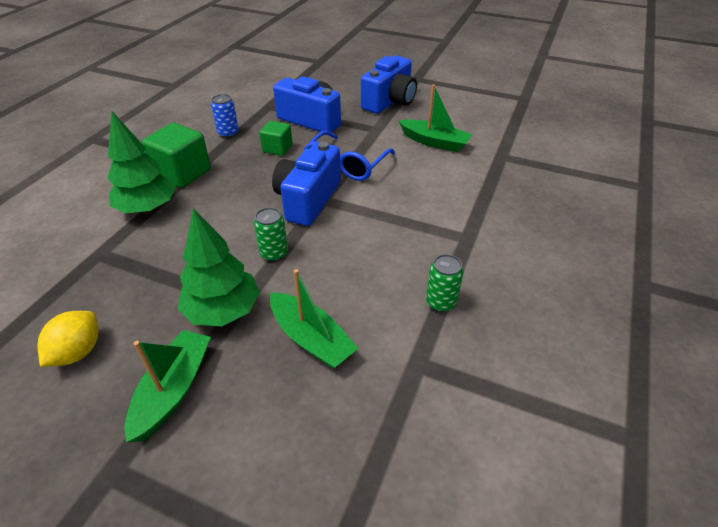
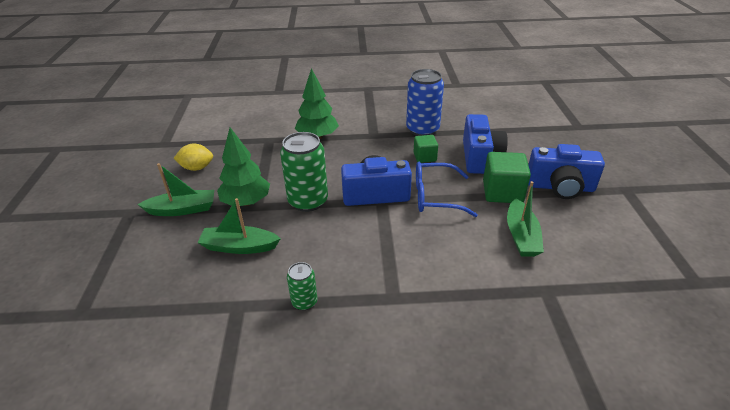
camera: 65 degrees right, 5 degrees down
green cube [142,123,211,188] -> green cube moved to [483,152,531,203]
blue can [211,94,239,138] -> blue can [406,69,444,136], size x1.92
green can [254,207,288,262] -> green can [280,132,328,212], size x1.92
green boat [270,269,358,369] -> green boat turned 75 degrees clockwise [197,198,281,254]

